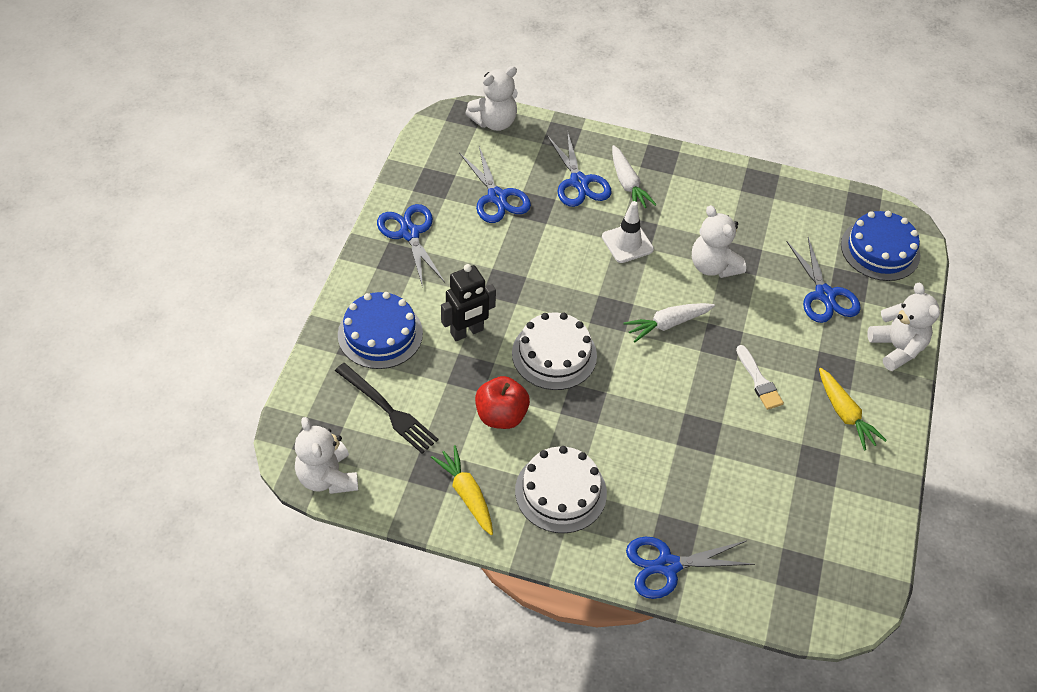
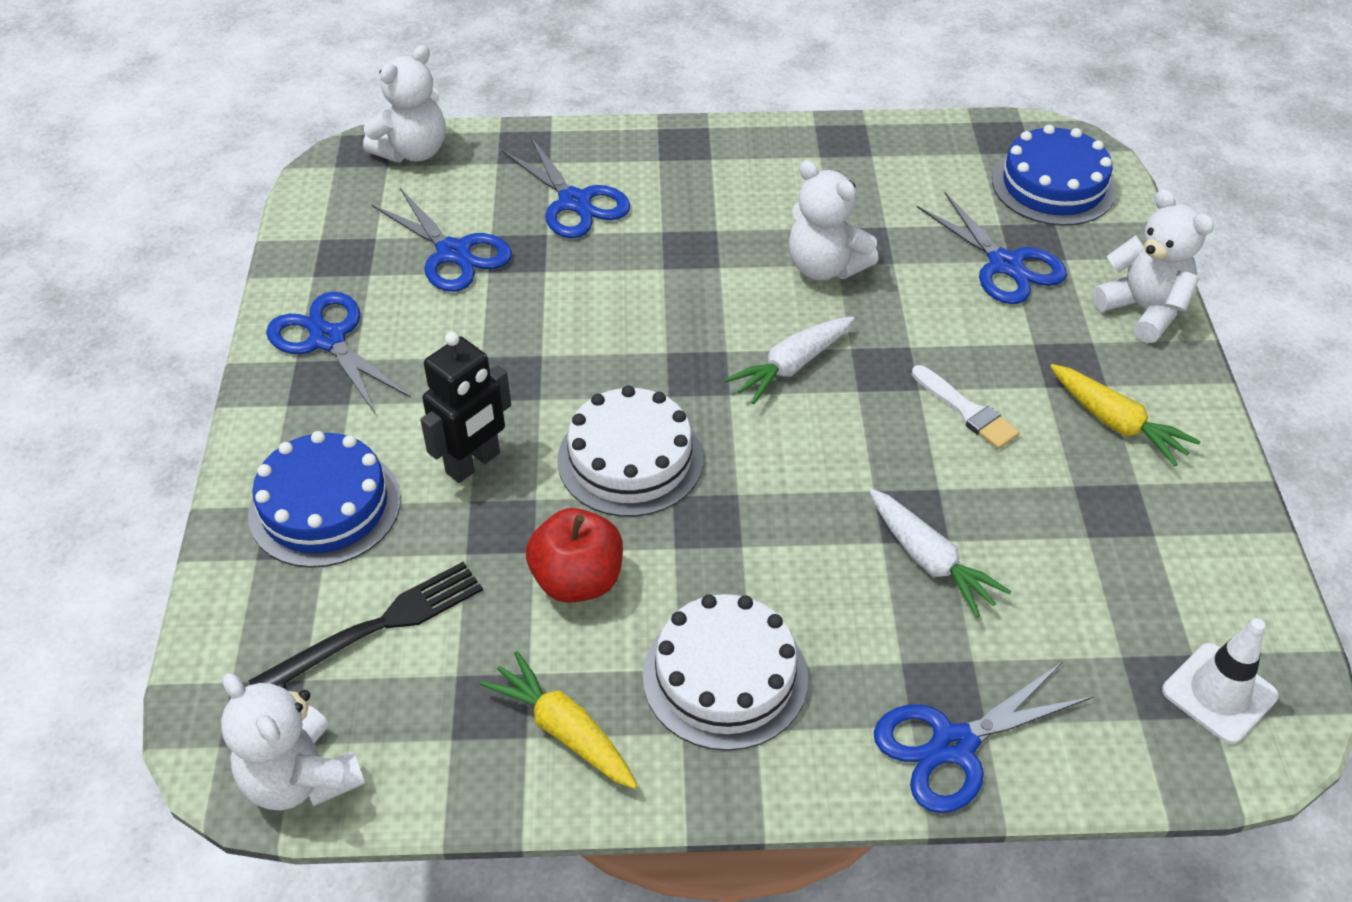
camera: 15 degrees left, 5 degrees down
black fork [335,363,438,454] -> black fork turned 60 degrees counterclockwise [248,562,483,685]
white traffic cone [602,201,654,263] -> white traffic cone moved to [1162,618,1279,744]
white carrot [612,145,657,208] -> white carrot moved to [869,489,1012,617]

